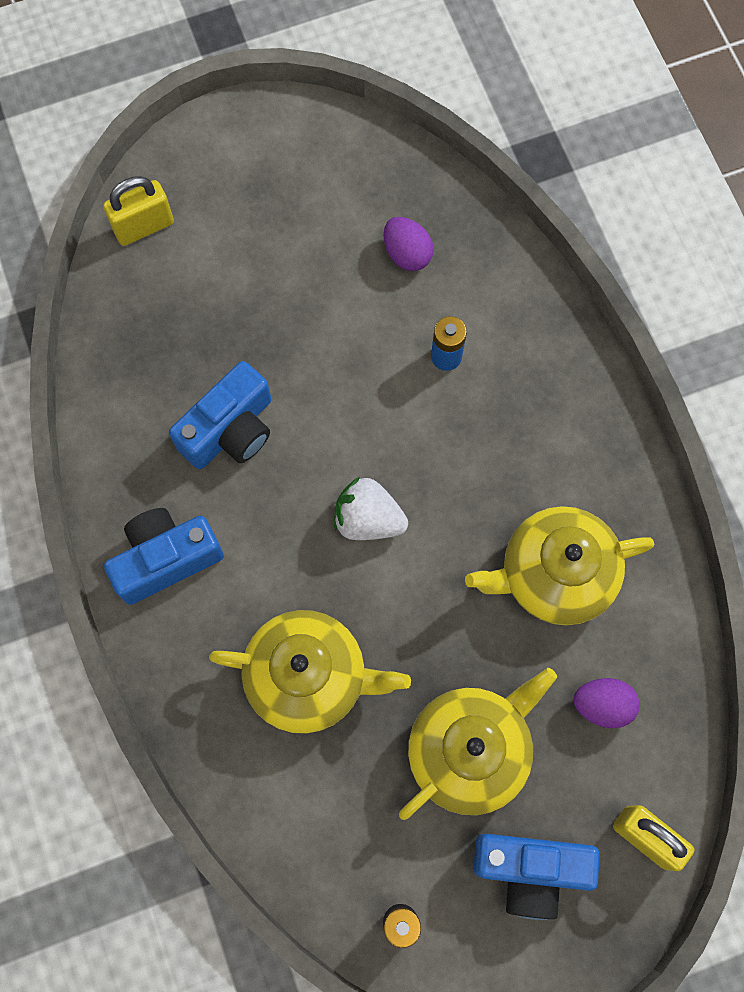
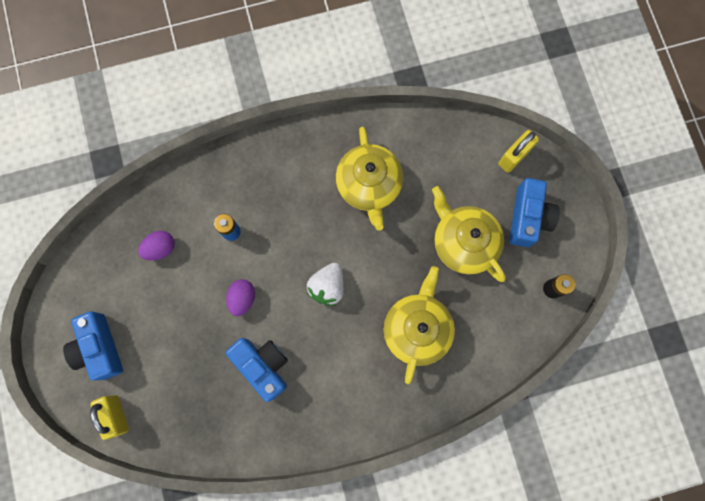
camera: 85 degrees left, 5 degrees up
blue camera [104,508,224,605] -> blue camera moved to [63,311,123,381]
purple egg [574,678,640,728] -> purple egg moved to [226,279,255,316]

